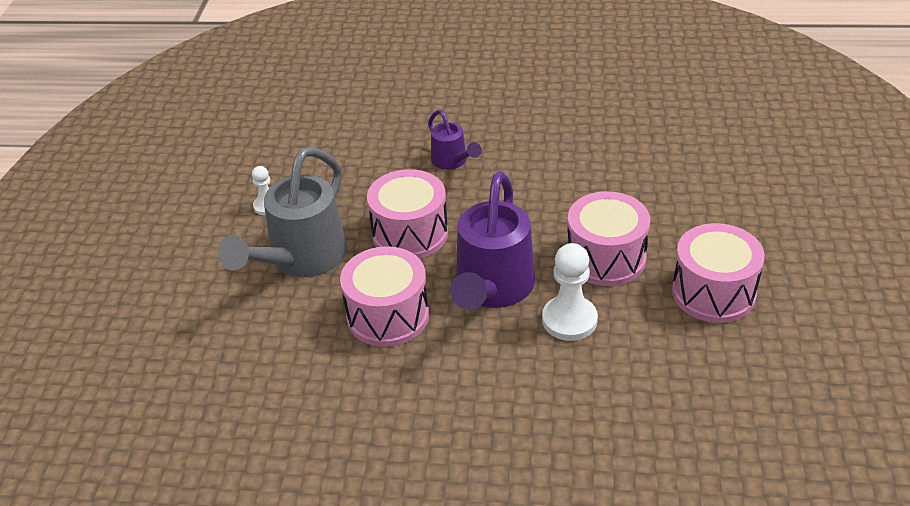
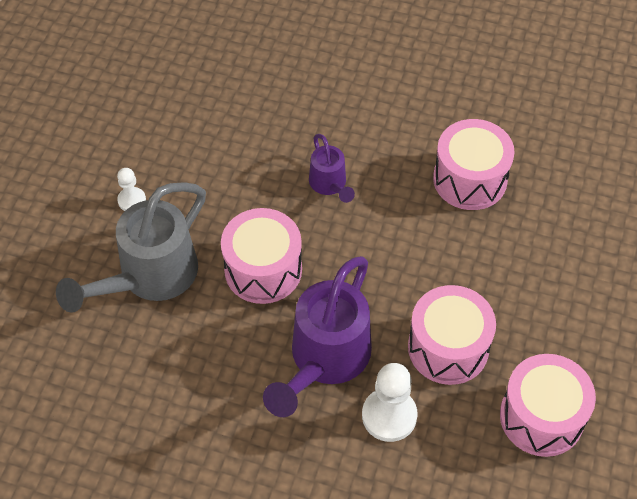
camera: 10 degrees right, 15 degrees up
pink drum [340,246,429,347] -> pink drum moved to [433,119,514,210]

